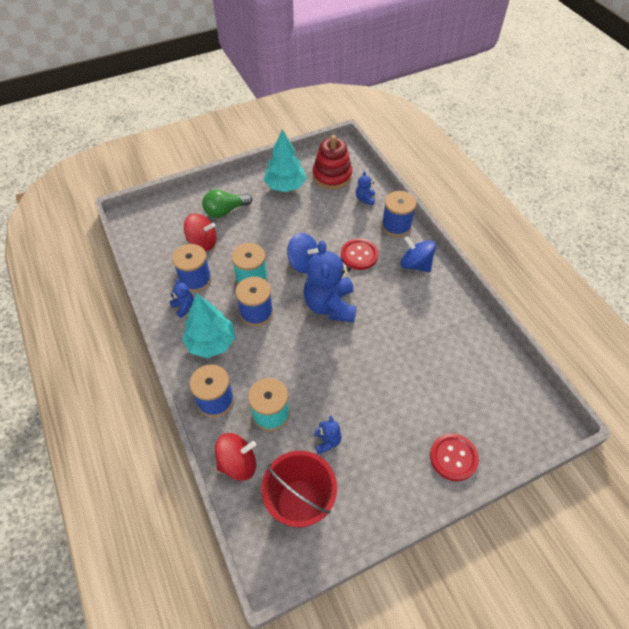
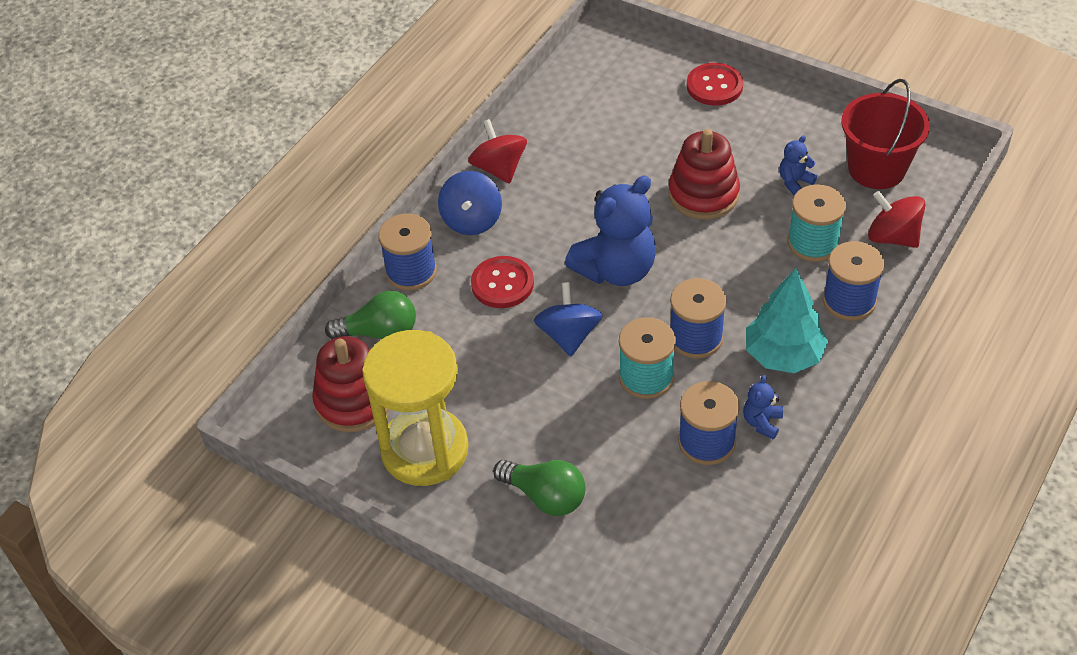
camera: 120 degrees left, 5 degrees down
red spinning top [184,213,217,251] -> red spinning top moved to [468,119,527,184]
turquoise tree [264,129,307,192] -> yellow hourglass [362,330,469,486]
blue teddy bear [356,171,375,205] -> green light bulb [325,290,416,339]
none -> red stacking toy [668,129,740,220]

